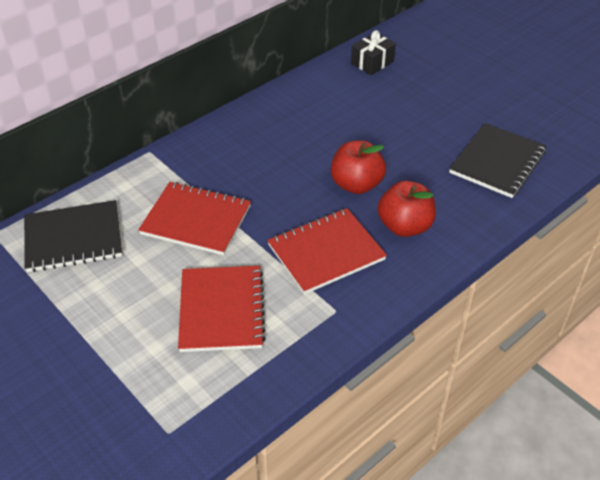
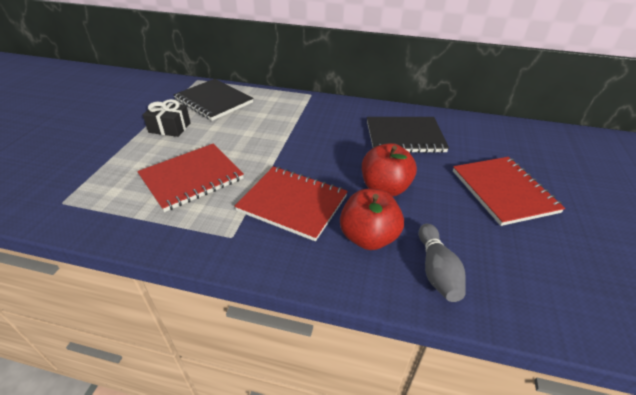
camera: 55 degrees right, 5 degrees down
red notebook [138,182,251,255] -> red notebook moved to [453,157,565,226]
black gift [351,30,396,75] -> black gift moved to [143,99,191,137]
black notebook [449,123,547,198] -> black notebook moved to [367,117,449,153]
none -> grey bowling pin [418,224,466,302]

